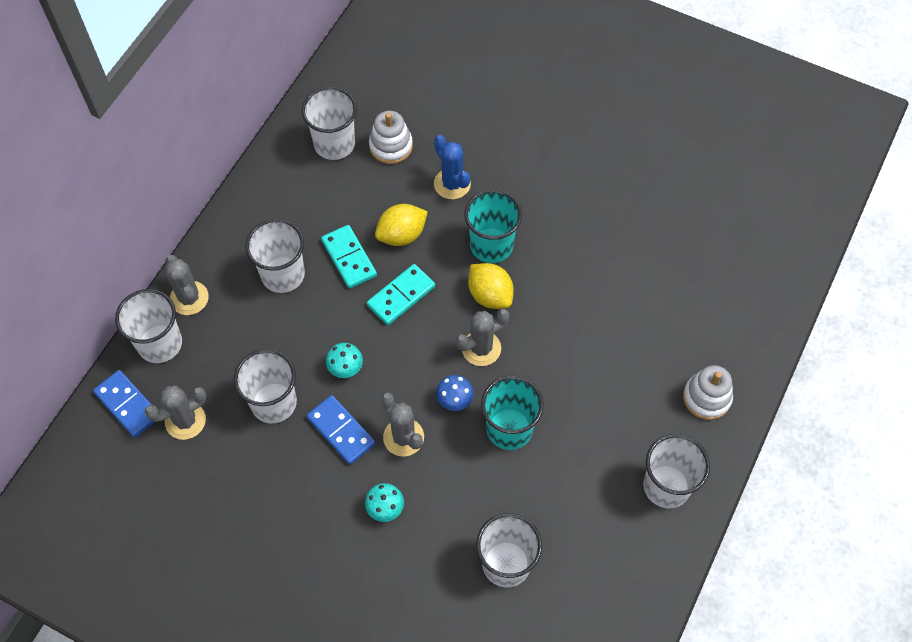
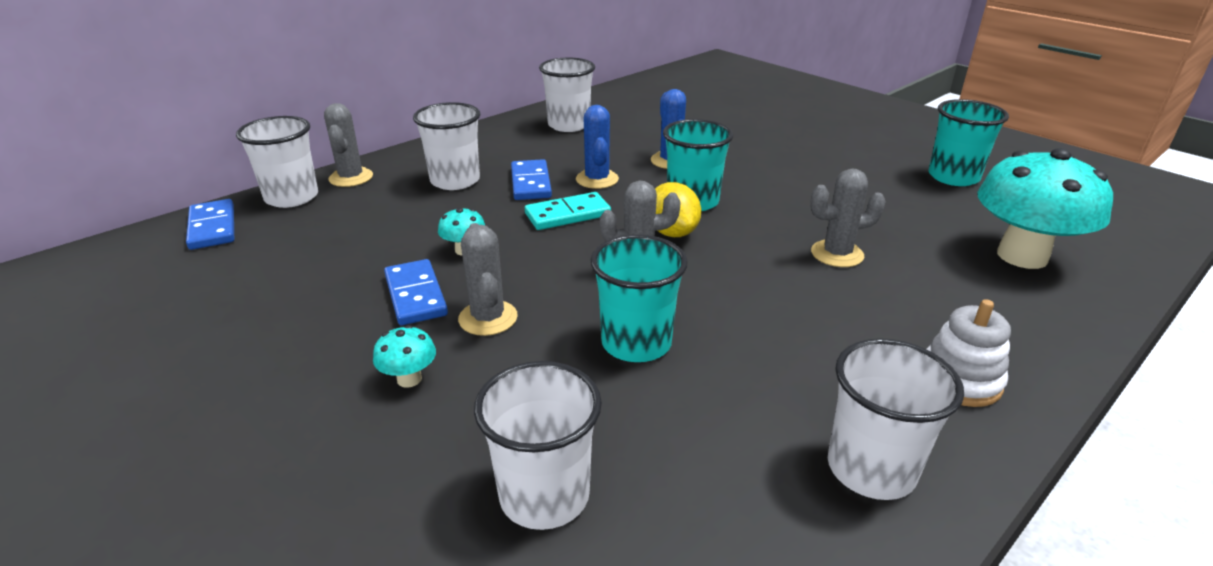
camera: 20 degrees right, 30 degrees down
grey cactus [145,385,207,440] -> grey cactus moved to [810,169,886,267]
white cup [234,349,297,423] -> none
turquoise domino [321,225,377,289] -> blue domino [511,159,552,200]
white stacking toy [369,111,413,164] -> none
yellow lemon [375,204,428,246] -> blue cactus [576,105,619,189]
blue mushroom [436,375,474,411] -> none
none -> turquoise cup [929,99,1009,186]
none -> turquoise mushroom [977,148,1113,269]

